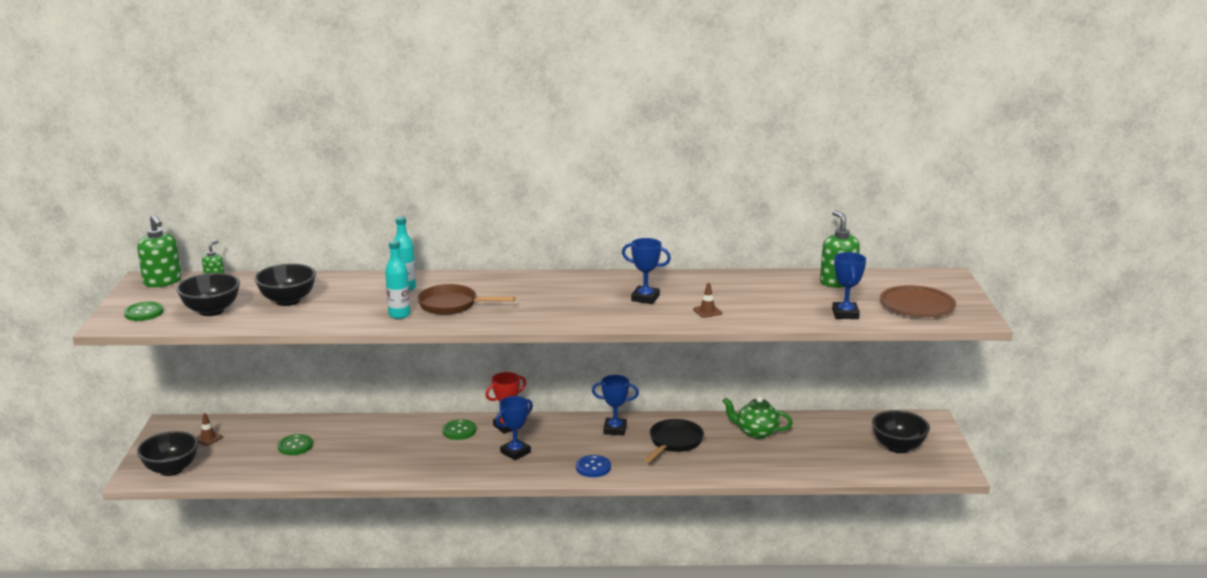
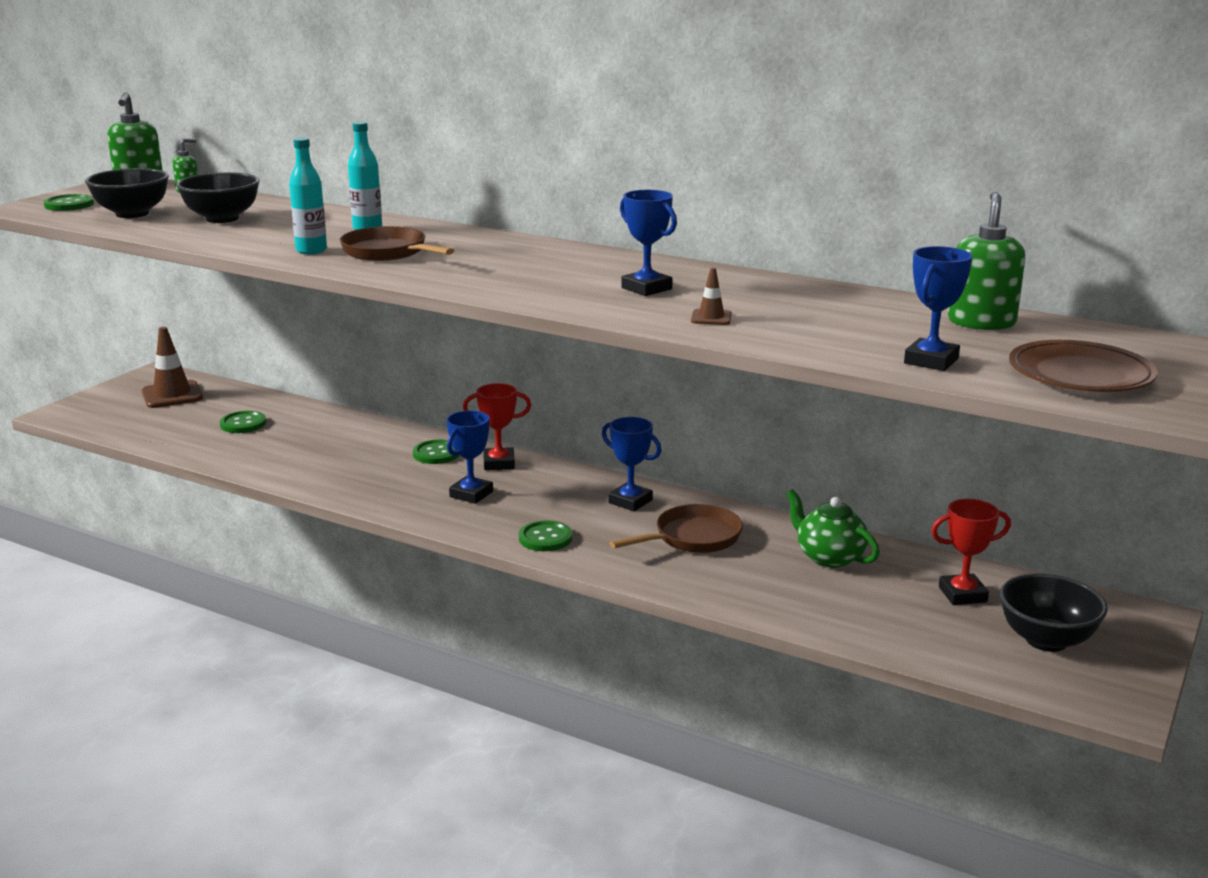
camera: 30 degrees right, 0 degrees up
black bowl [137,431,198,476] -> none
brown traffic cone [197,413,223,446] -> brown traffic cone [142,327,203,408], size x2.00
blue trophy [496,396,533,460] -> blue trophy turned 45 degrees counterclockwise [447,410,493,504]
blue button [576,455,611,477] -> green button [519,520,572,551]
black pan [645,419,704,462] -> brown pan [609,504,743,553]
none -> red trophy [931,499,1011,605]

